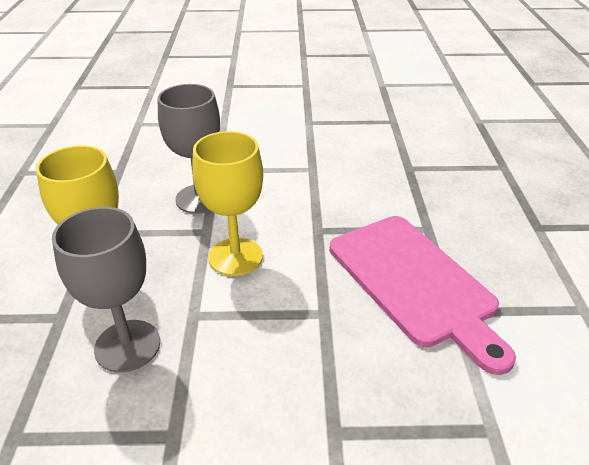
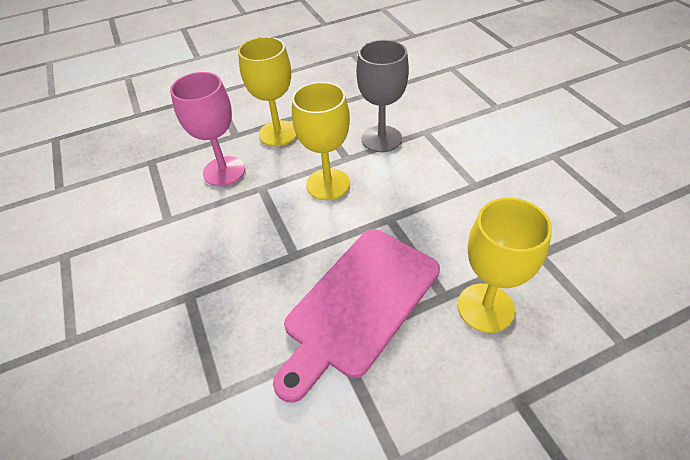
camera: 70 degrees right, 10 degrees up
grey goblet [52,207,160,373] -> pink goblet [170,72,245,186]
none -> yellow goblet [458,198,552,333]

